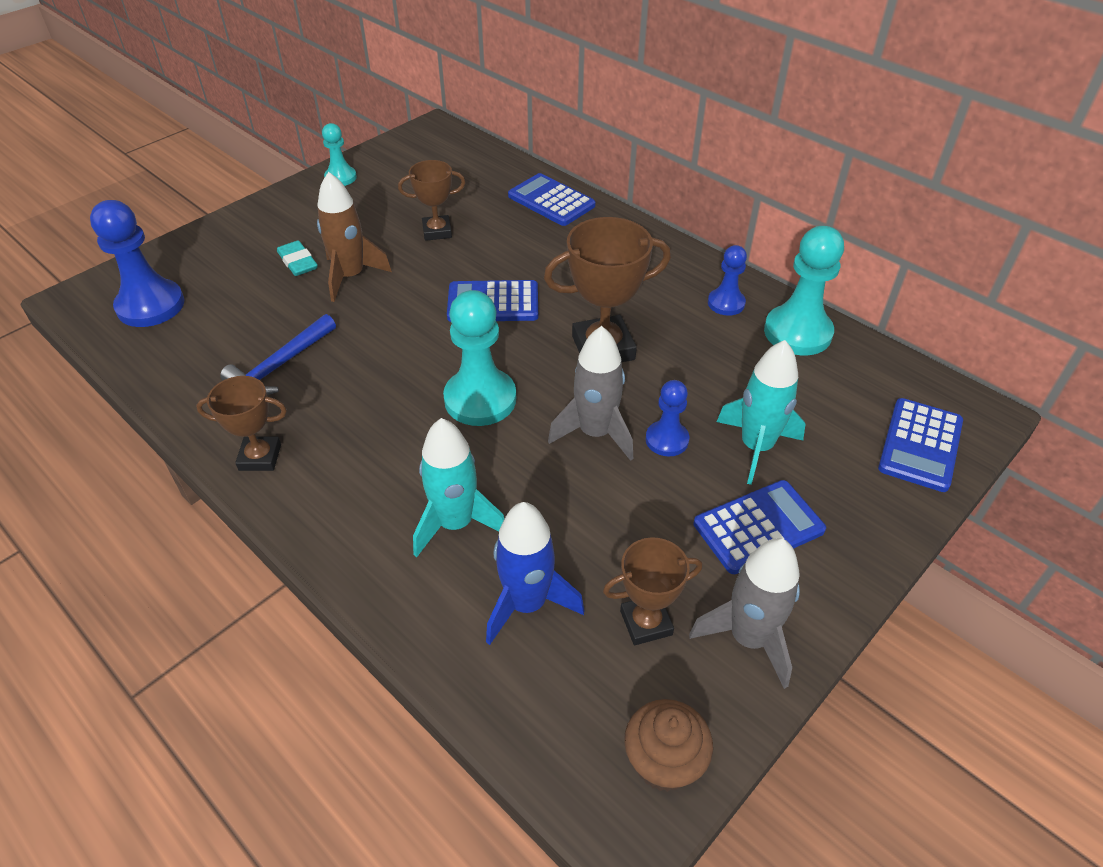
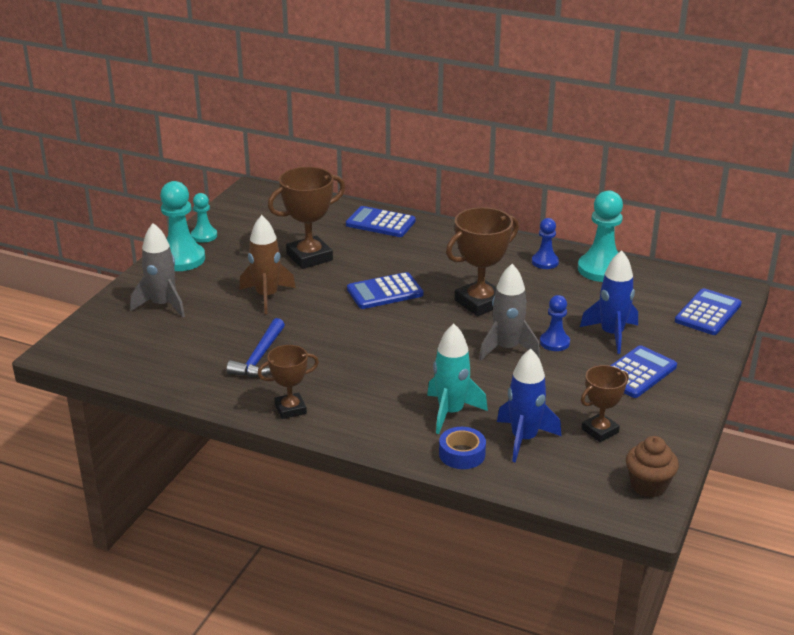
camera: 20 degrees left, 15 degrees down
blue pawn [90,200,184,327] -> none
turquoise eraser [277,240,318,276] -> none
brown trophy [398,160,466,241] -> brown trophy [268,167,345,269], size x1.63
turquoise pawn [443,290,516,426] -> turquoise pawn moved to [160,181,205,271]
grey rocket [689,538,800,689] -> grey rocket moved to [130,223,185,317]
turquoise rocket [717,340,806,485] -> blue rocket [580,250,638,354]
blue calculator [878,398,963,492] -> blue calculator turned 150 degrees counterclockwise [675,288,742,335]
none -> blue tape [439,427,486,469]

